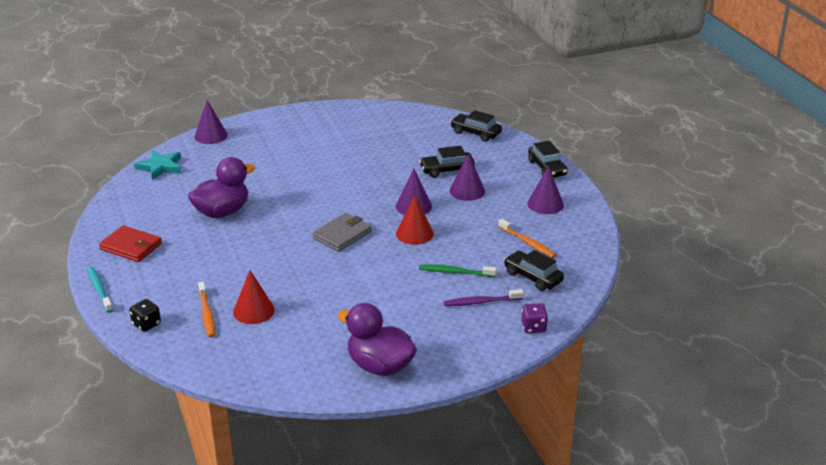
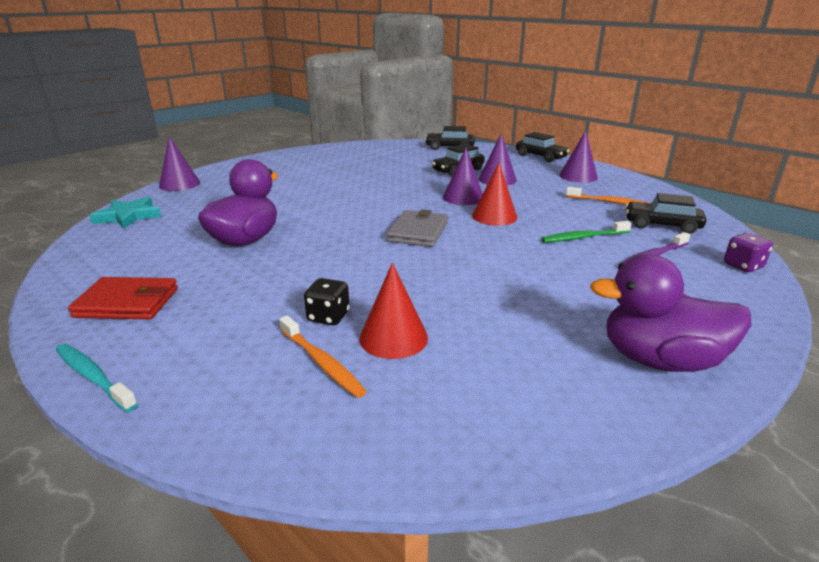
camera: 25 degrees left, 5 degrees down
black dice [129,299,161,332] -> black dice moved to [304,278,350,325]

